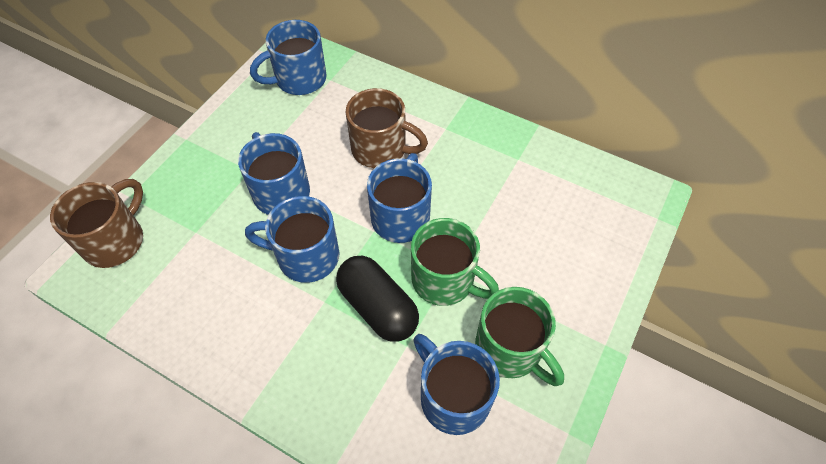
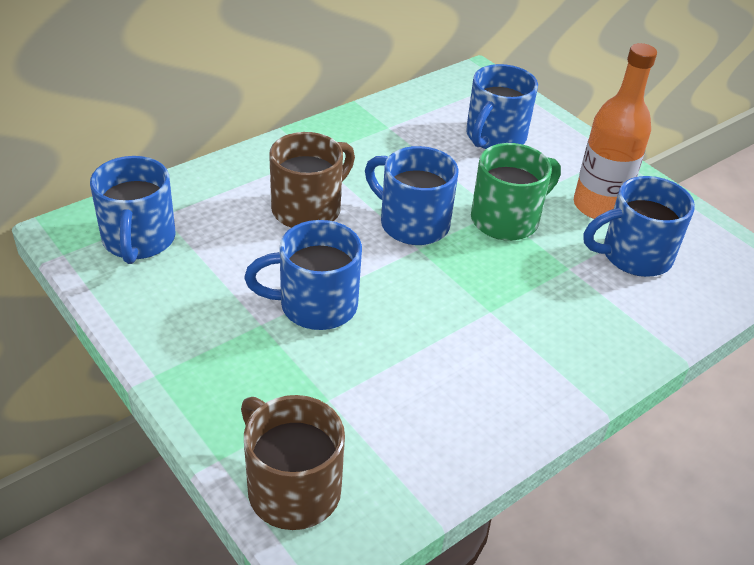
camera: 70 degrees left, 15 degrees down
blue mug [245,196,339,283] -> blue mug moved to [466,64,538,149]
black capsule [336,255,419,342] -> none
green mug [475,287,564,386] -> orange bottle [574,43,657,219]

